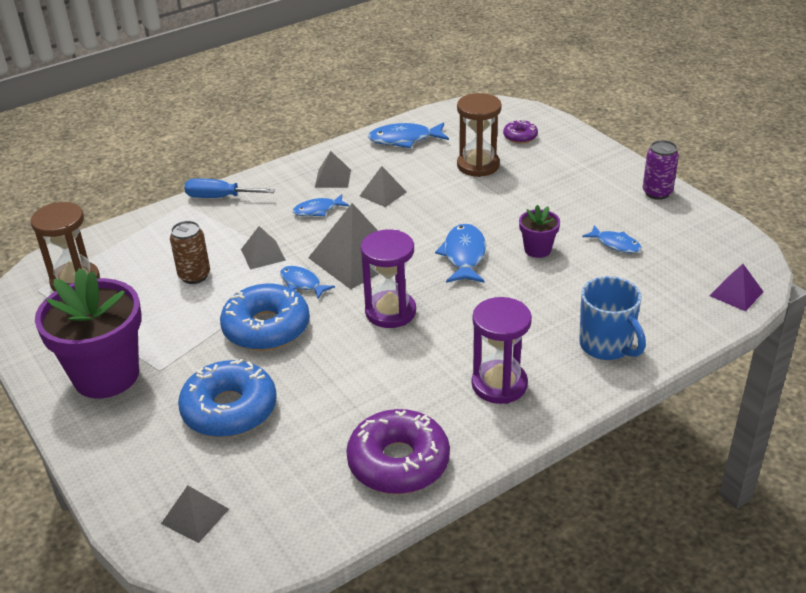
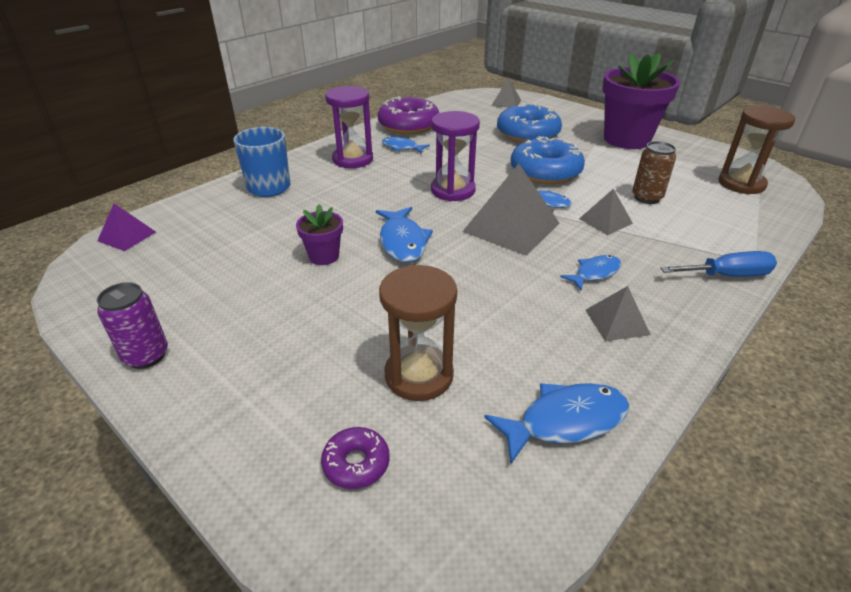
camera: 165 degrees right, 0 degrees up
grey pyramid [360,166,407,207] -> none
blue fish [582,225,642,253] -> blue fish moved to [382,137,430,154]

